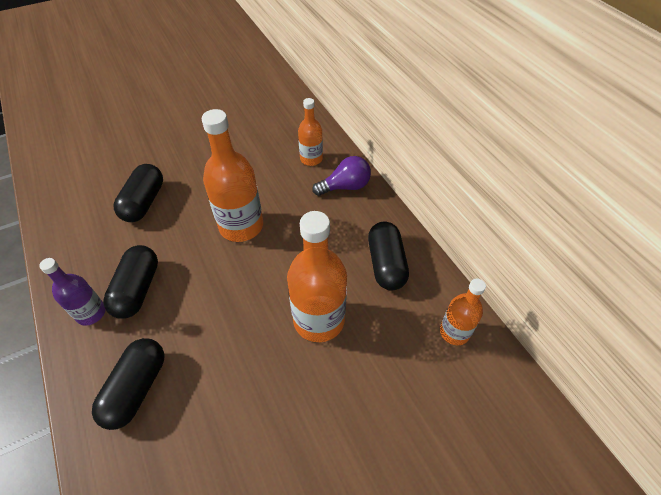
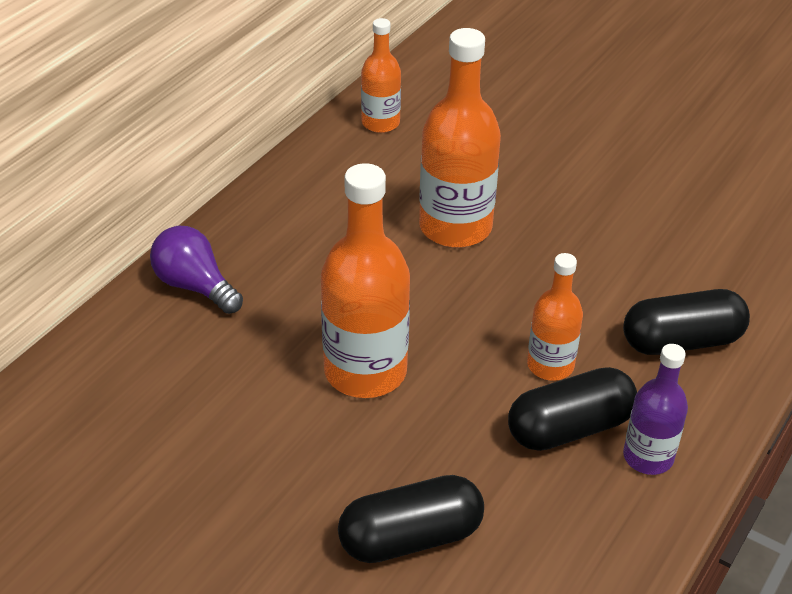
camera: 120 degrees left, 10 degrees down
orange bottle [298,98,323,166] -> orange bottle moved to [527,253,583,381]
black capsule [368,221,409,290] -> none

